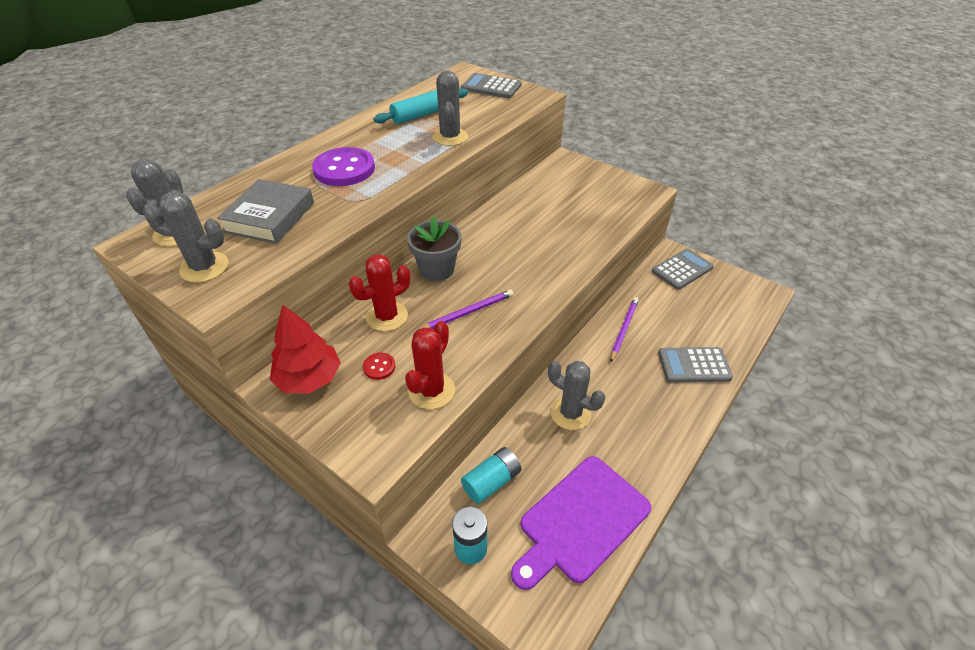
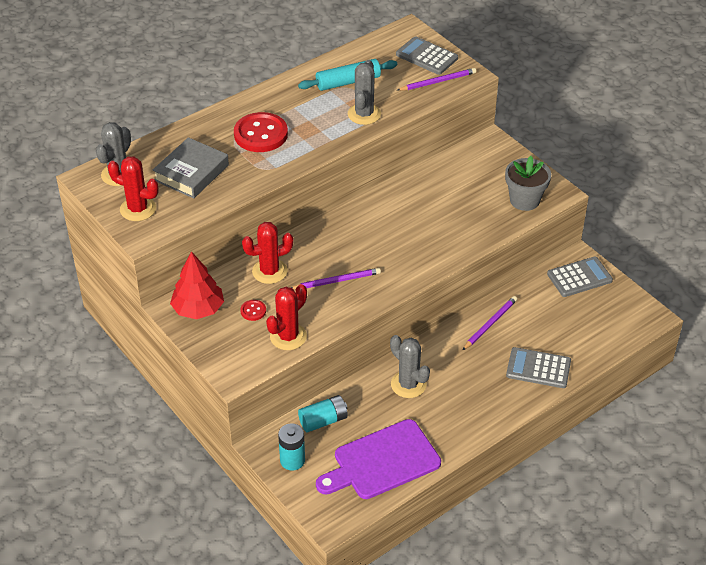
camera: 15 degrees right, 0 degrees up
grey cactus [143,191,229,283] -> red cactus [108,156,159,221]
purple button [312,147,375,186] -> red button [234,112,288,152]
grey flower pot [407,216,462,281] -> grey flower pot moved to [505,156,551,211]
none -> purple pencil [397,68,476,91]

